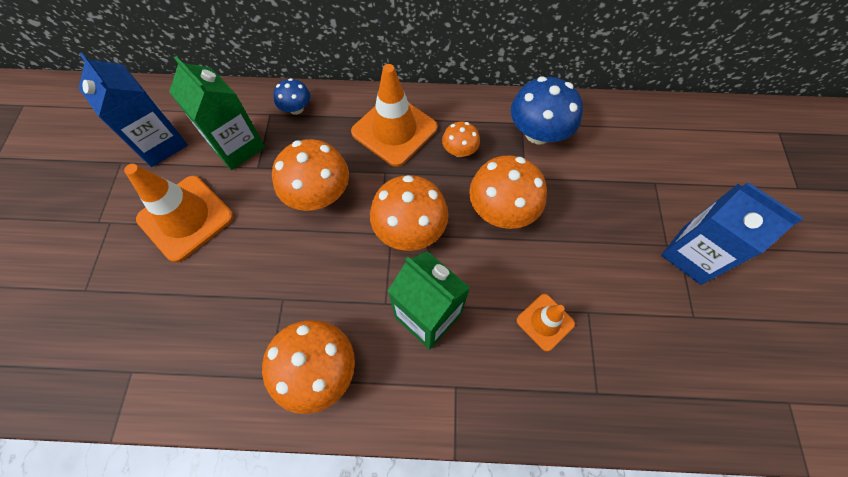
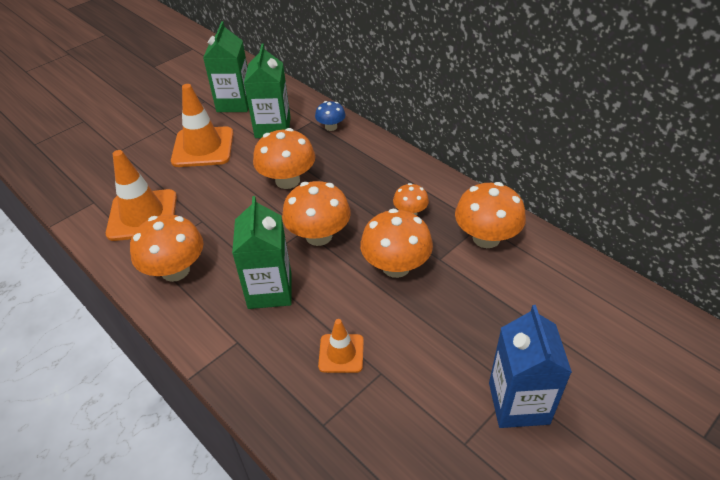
camera: 45 degrees right, 20 degrees down
blue carton [79,52,188,167] -> green carton [203,21,249,112]
orange traffic cone [351,64,437,167] -> orange traffic cone moved to [106,150,177,241]
blue mushroom [511,76,583,145] -> orange mushroom [455,182,526,248]

